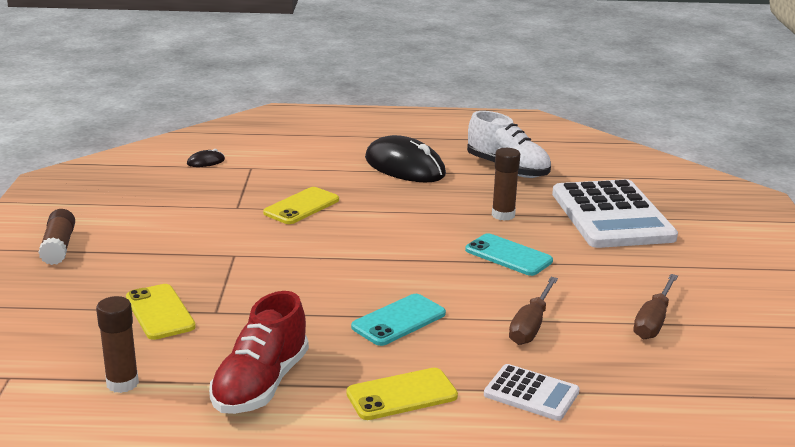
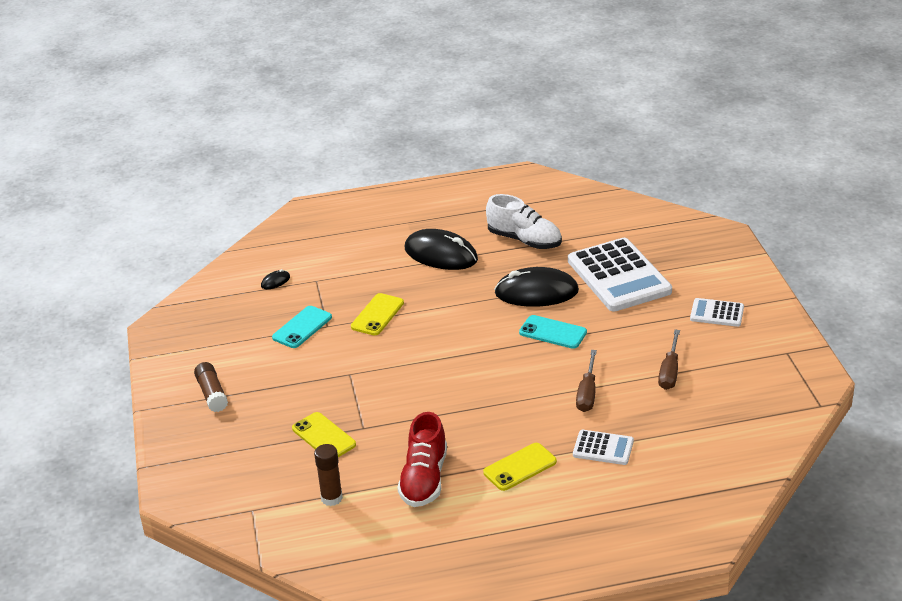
camera: 10 degrees left, 10 degrees up
turquoise phone [351,294,446,346] -> turquoise phone moved to [272,306,332,348]
brown glue stick [492,148,520,221] -> black mouse [494,267,579,307]
none -> white calculator [690,298,744,327]

